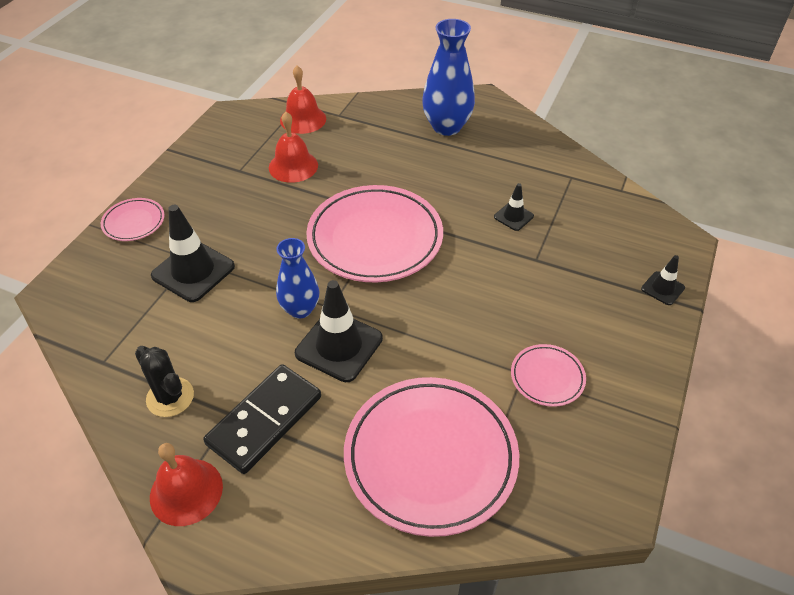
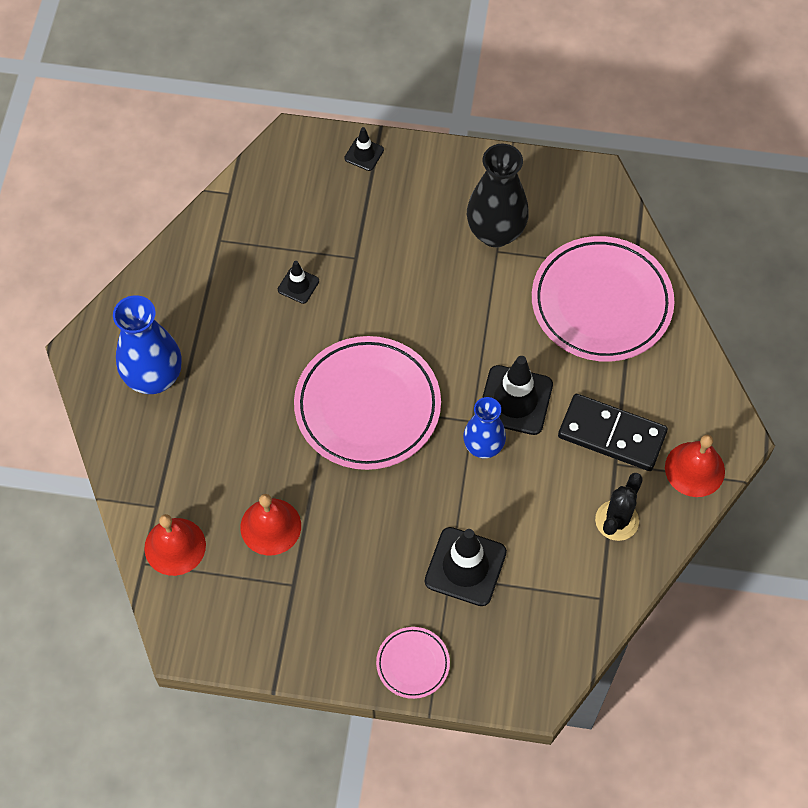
camera: 105 degrees left, 15 degrees up
pink plate [511,344,586,407] -> black vase [467,144,529,247]

